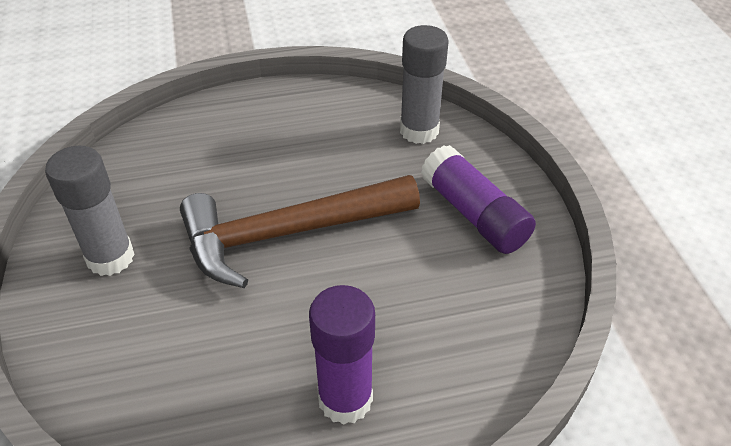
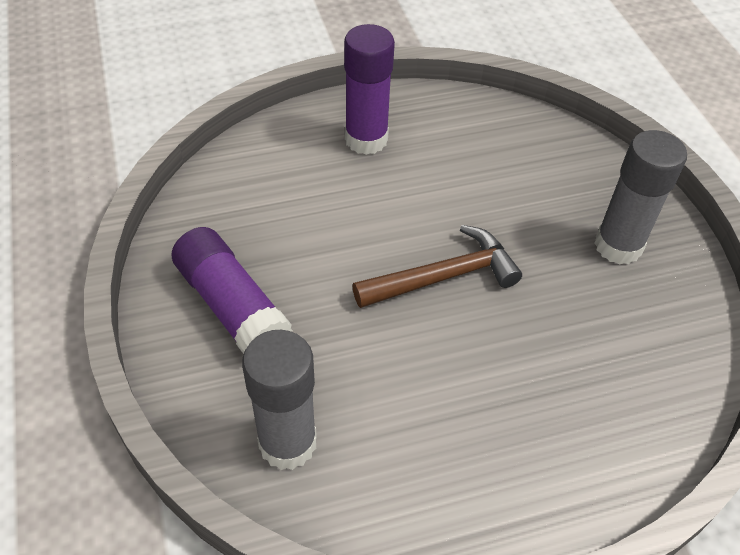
camera: 175 degrees right, 5 degrees up
brown hammer [180,175,420,288] -> brown hammer [352,225,522,308], size x0.63

